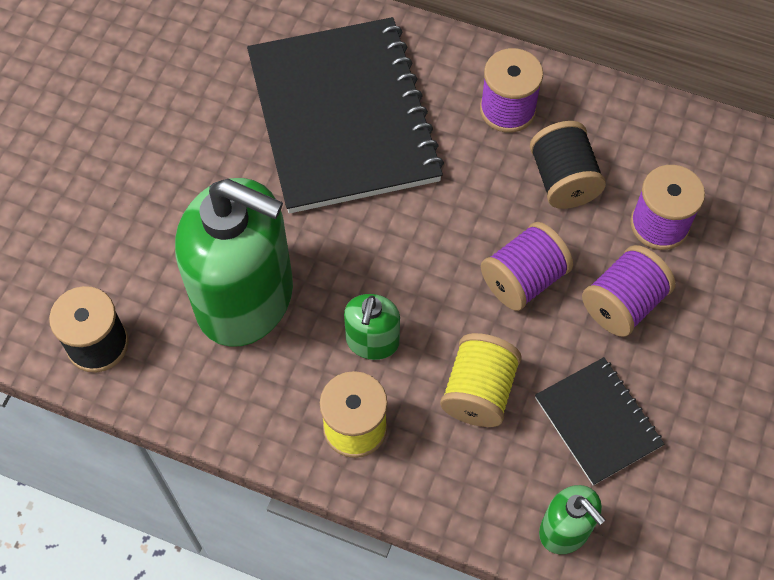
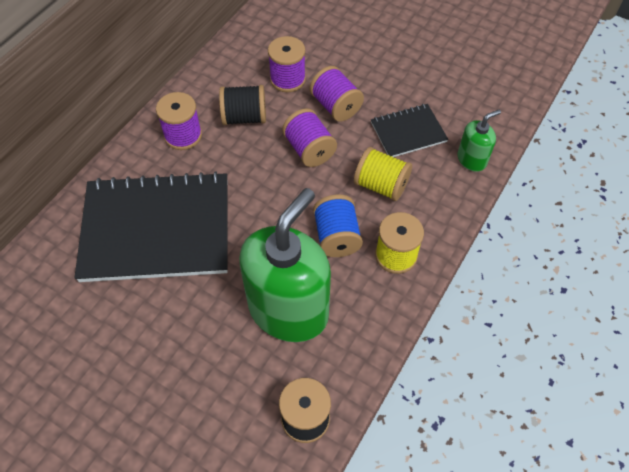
camera: 80 degrees left, 5 degrees down
green soap dispenser [344,294,400,360] -> blue spool [313,195,363,257]

